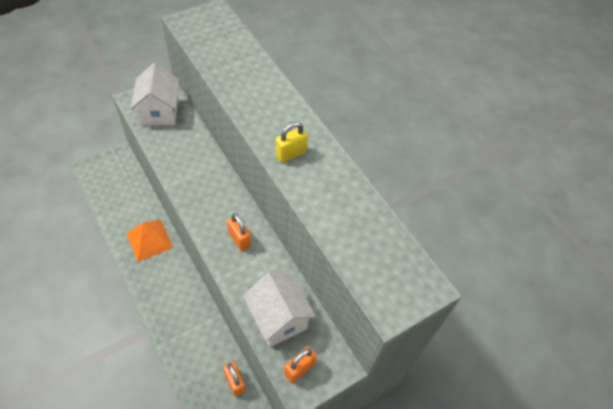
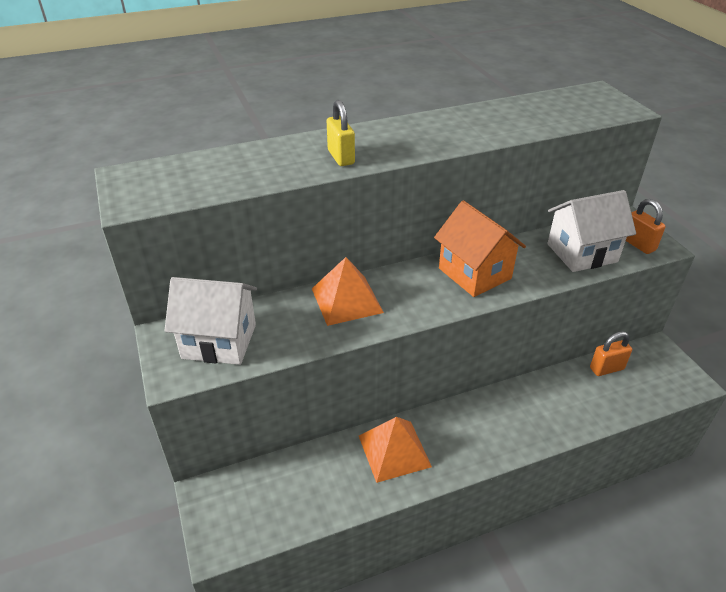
camera: 75 degrees left, 15 degrees down
orange padlock [227,213,251,251] -> orange house [434,200,526,297]
yellow padlock [276,122,308,163] -> yellow padlock moved to [327,100,355,166]
none -> orange pyramid [312,257,384,326]

